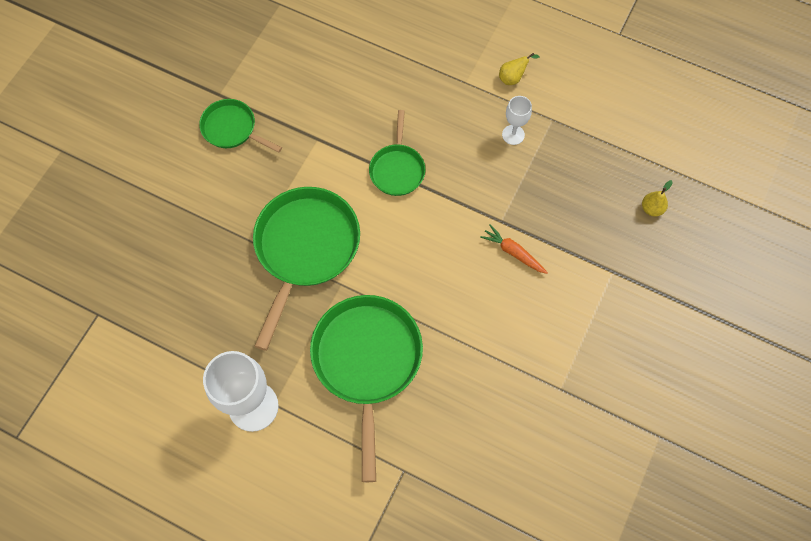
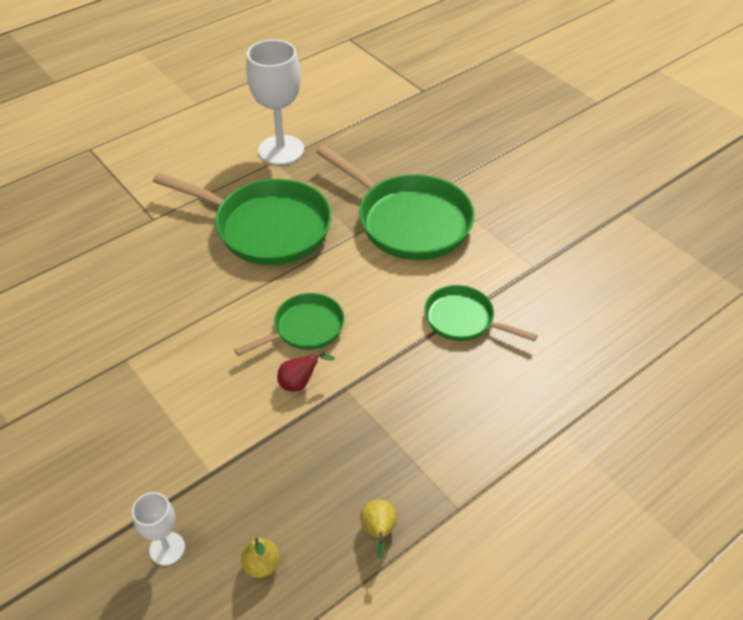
camera: 115 degrees right, 20 degrees down
green pan [199,99,282,153] -> green pan moved to [234,293,344,356]
orange carrot [480,224,548,274] -> red pear [277,352,335,392]
yellow pear [499,53,540,85] -> yellow pear moved to [360,499,397,559]
white goblet [502,96,532,145] -> white goblet moved to [132,492,185,566]

